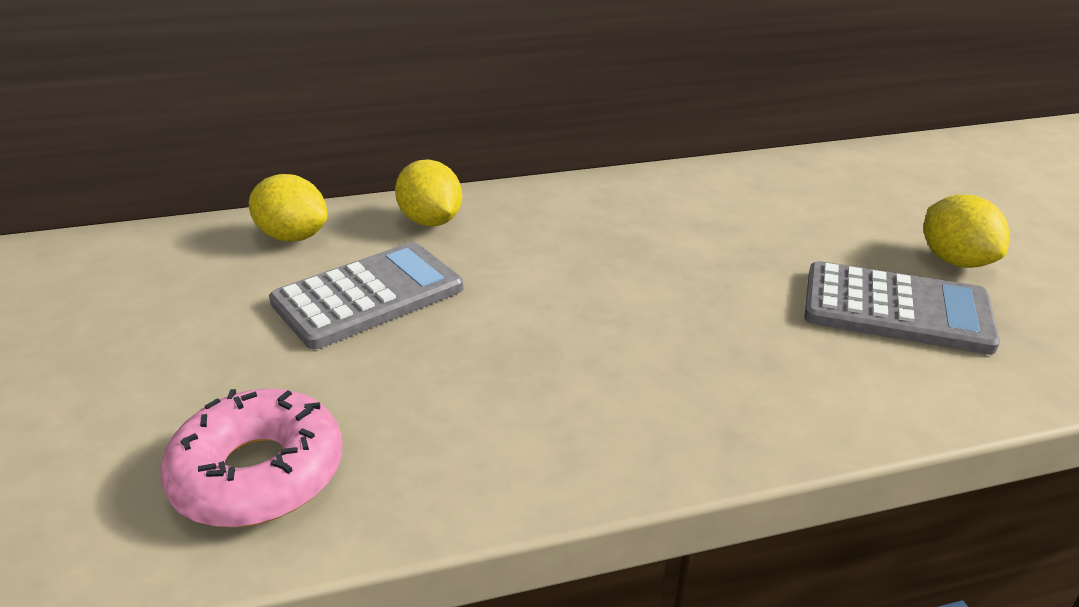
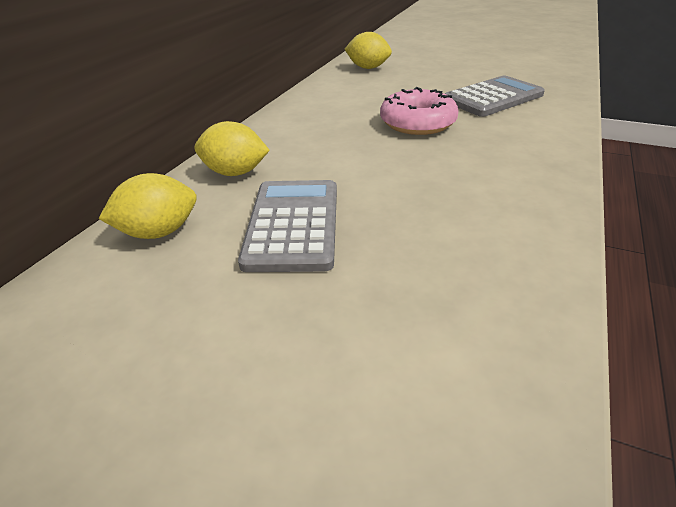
camera: 50 degrees left, 5 degrees up
pink donut [160,389,342,527] -> pink donut moved to [380,87,459,135]
yellow lemon [924,195,1010,268] -> yellow lemon moved to [345,32,392,69]

